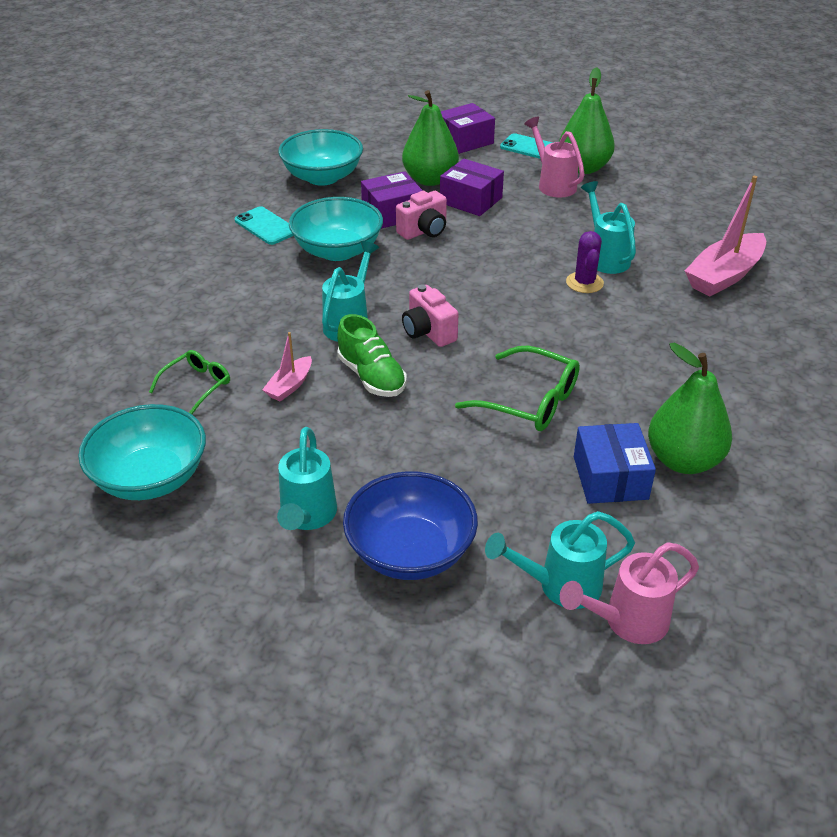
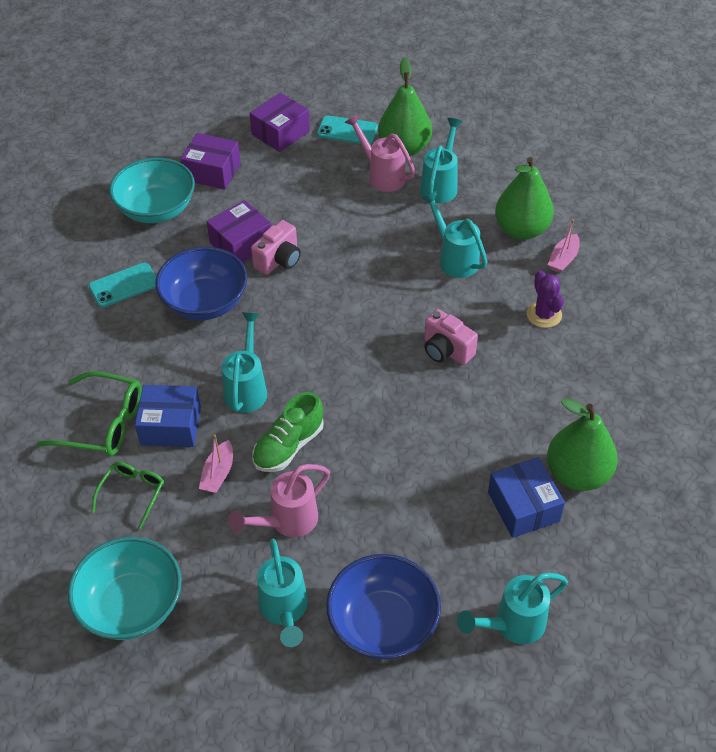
camera: 15 degrees left, 10 degrees up
turquoise phone [235,206,294,245] -> turquoise phone turned 60 degrees counterclockwise [89,263,156,307]
turquoise bowl [289,197,383,261] -> blue bowl [155,247,247,320]
green shoe [337,314,407,397] -> green shoe turned 90 degrees clockwise [252,392,324,472]
green pear [402,90,459,186] -> green pear moved to [495,157,554,240]
pink camera [402,285,458,347] -> pink camera moved to [424,309,478,365]
purple box [440,159,504,216] -> purple box moved to [180,133,241,189]
green glasses [455,346,580,431] -> green glasses moved to [37,371,142,456]
pink watering can [560,542,699,644] -> pink watering can moved to [228,464,330,537]
purple cactus [566,231,604,293] -> purple cactus moved to [527,270,564,328]
pink boat [685,176,766,296] -> pink boat [548,219,579,273], size x0.51
none -> blue box [135,385,201,447]
none -> turquoise watering can [420,118,463,203]

